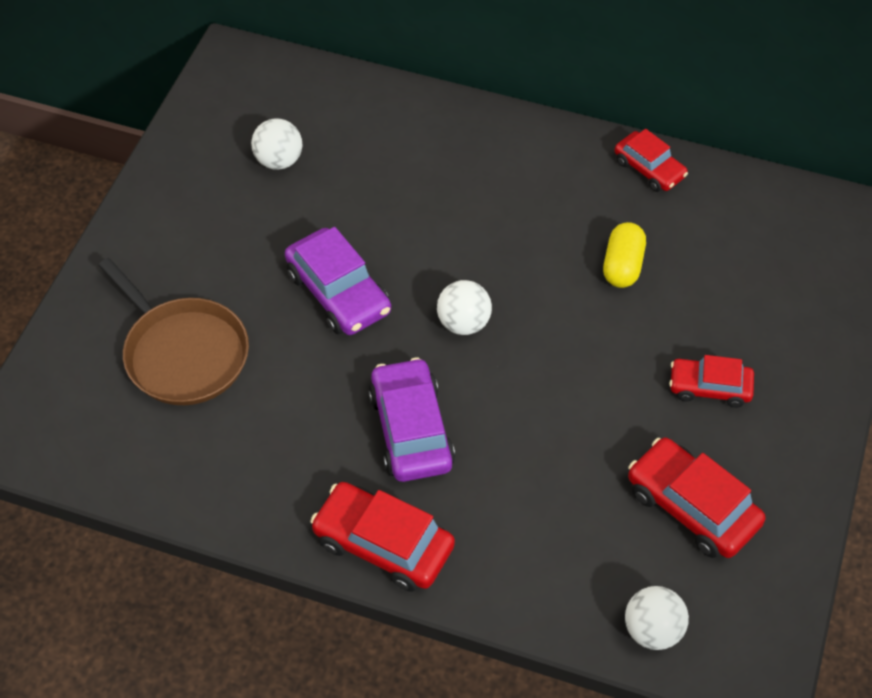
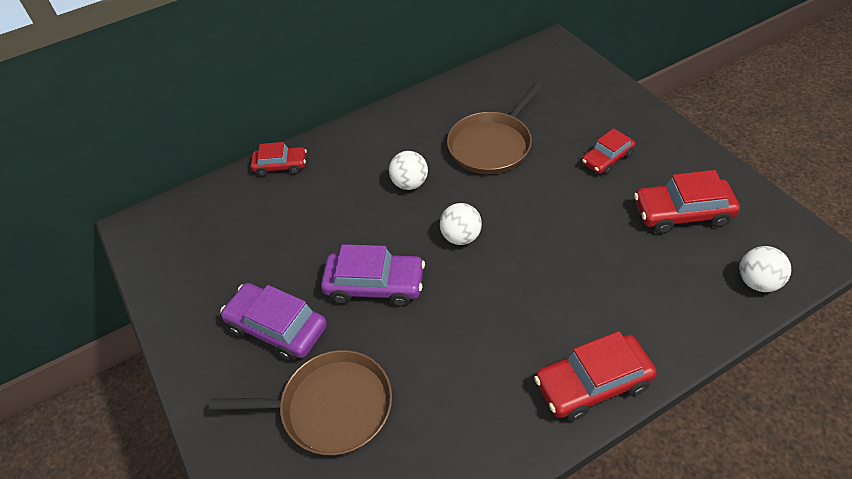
camera: 45 degrees left, 5 degrees down
white ball [251,118,302,170] -> white ball moved to [389,151,428,190]
purple car [369,357,455,482] -> purple car moved to [220,283,327,361]
yellow capsule [603,222,646,288] -> brown pan [447,83,542,174]
red car [614,129,688,192] -> red car moved to [251,142,307,176]

